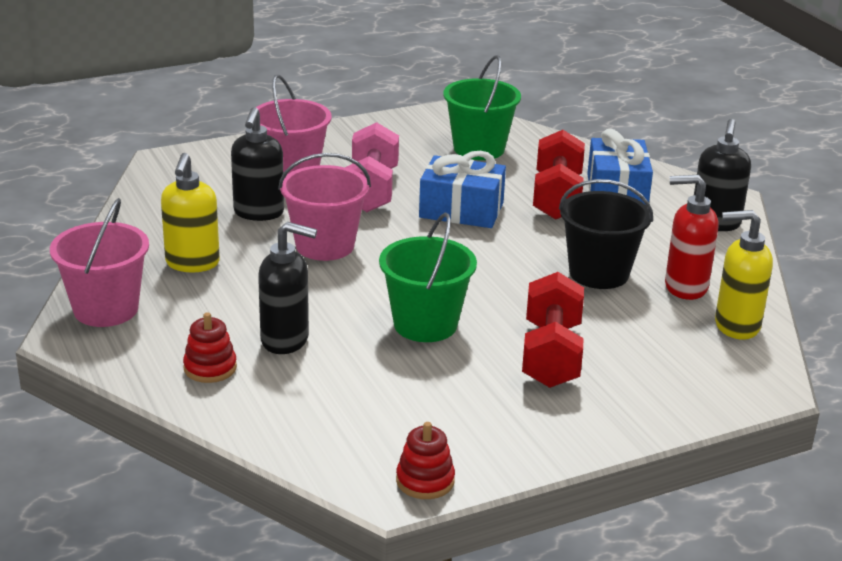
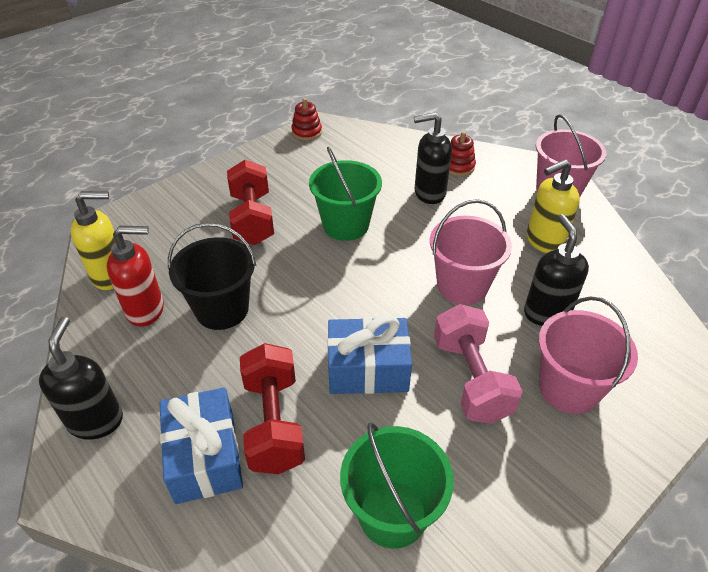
camera: 165 degrees right, 15 degrees up
yellow soap dispenser [161,153,220,272] -> yellow soap dispenser turned 105 degrees counterclockwise [527,159,580,253]

